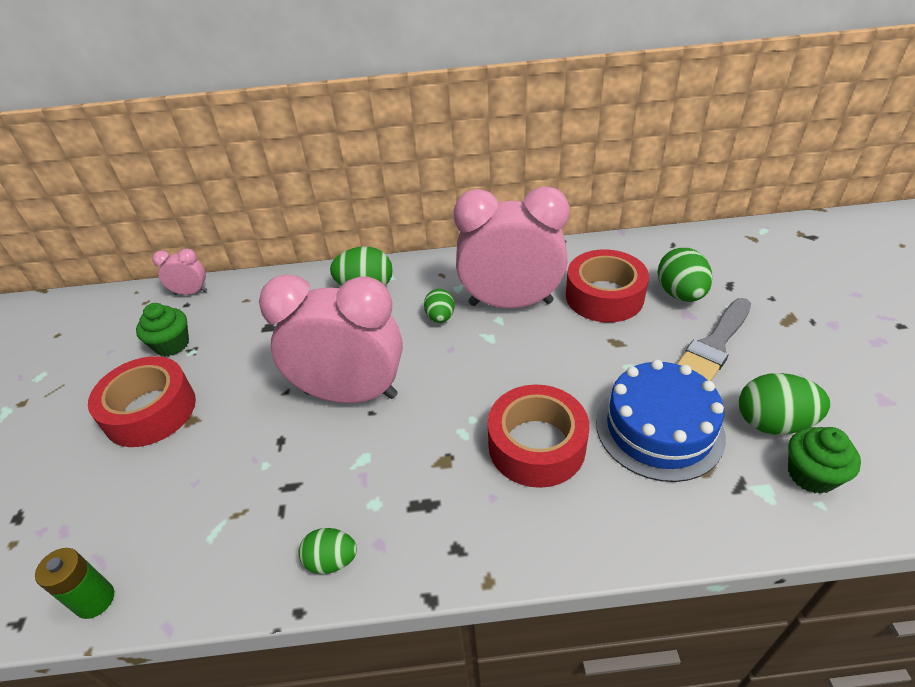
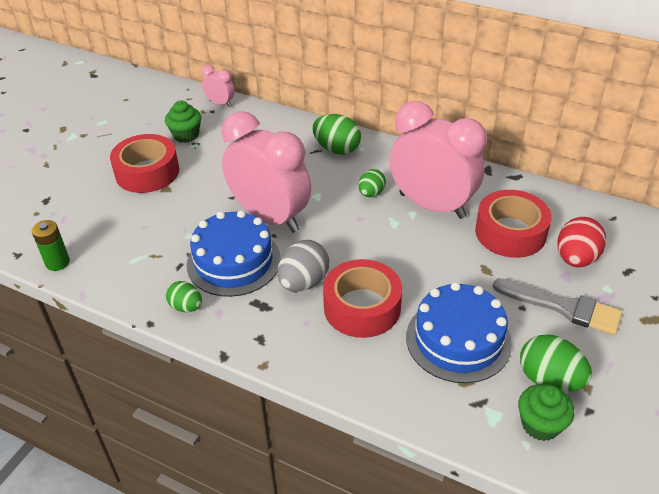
camera: 30 degrees right, 0 degrees up
green egg [657,248,712,302] -> red egg [557,217,606,267]
grey brush [677,298,751,381] -> grey brush turned 135 degrees counterclockwise [493,278,622,335]
none -> blue cake [187,210,281,297]
none -> grey egg [278,240,329,292]

